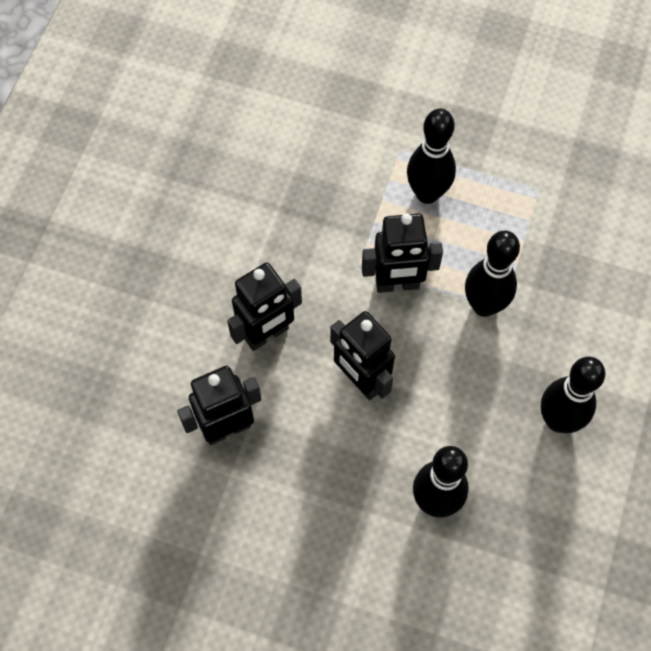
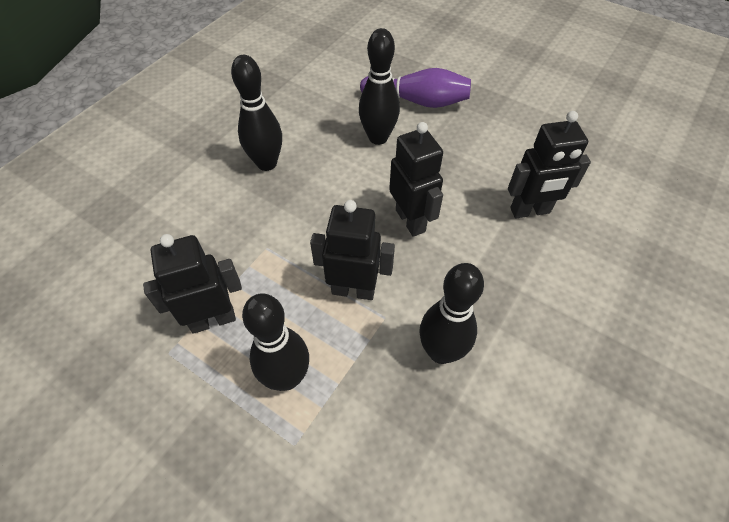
camera: 165 degrees left, 10 degrees down
black robot [227,262,302,351] -> black robot moved to [143,234,242,334]
black bowling pin [465,230,520,317] -> black bowling pin moved to [419,263,484,364]
none -> purple bowling pin [360,68,471,108]

